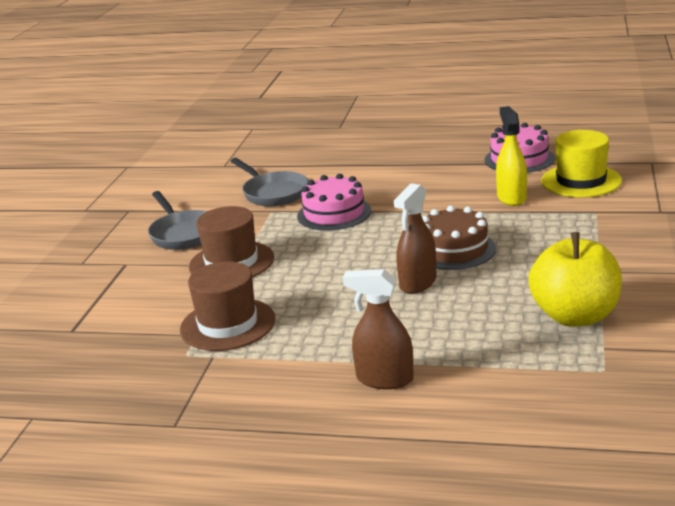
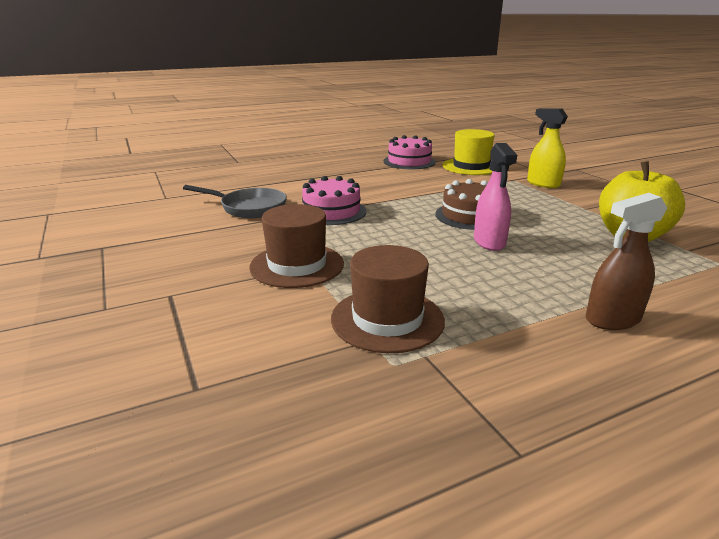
camera: 40 degrees left, 0 degrees up
grey pan [148,191,207,250] -> none
brown spray bottle [394,183,436,294] -> pink spray bottle [474,143,517,251]
yellow spray bottle [496,106,527,206] -> yellow spray bottle moved to [527,108,568,188]

